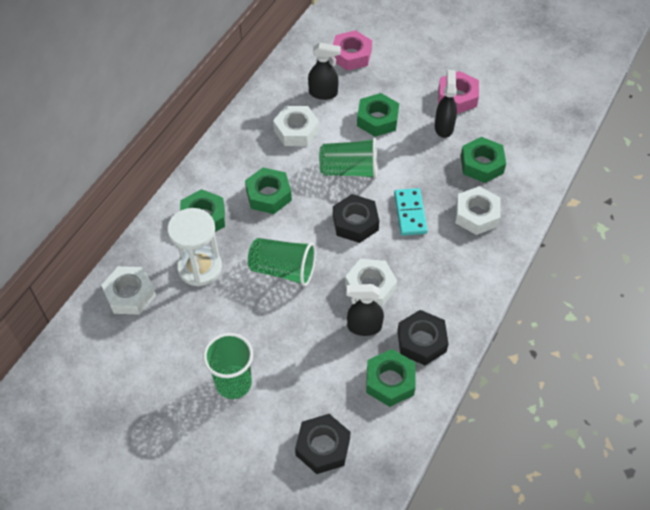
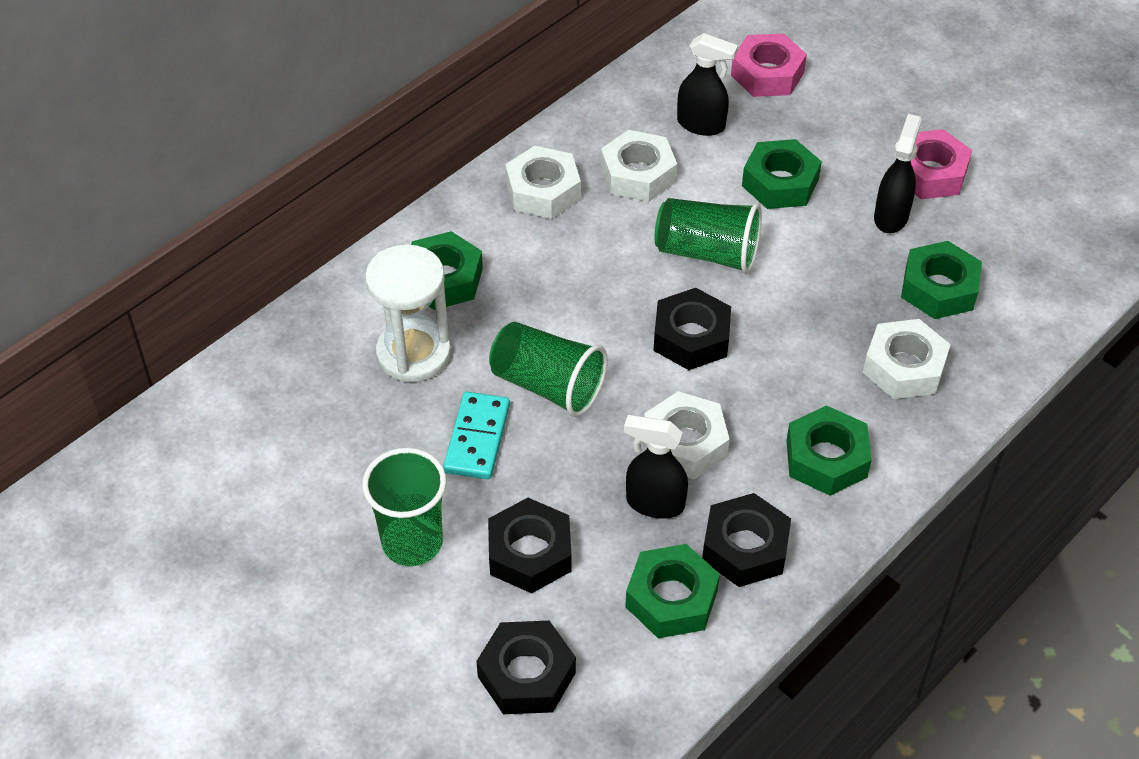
camera: 15 degrees right, 5 degrees down
white nut [101,266,156,315] -> white nut moved to [505,146,581,219]
green nut [245,167,292,214] -> green nut moved to [786,405,872,496]
turquoise domino [394,188,428,235] -> turquoise domino moved to [443,392,510,479]
none -> black nut [488,498,572,593]

